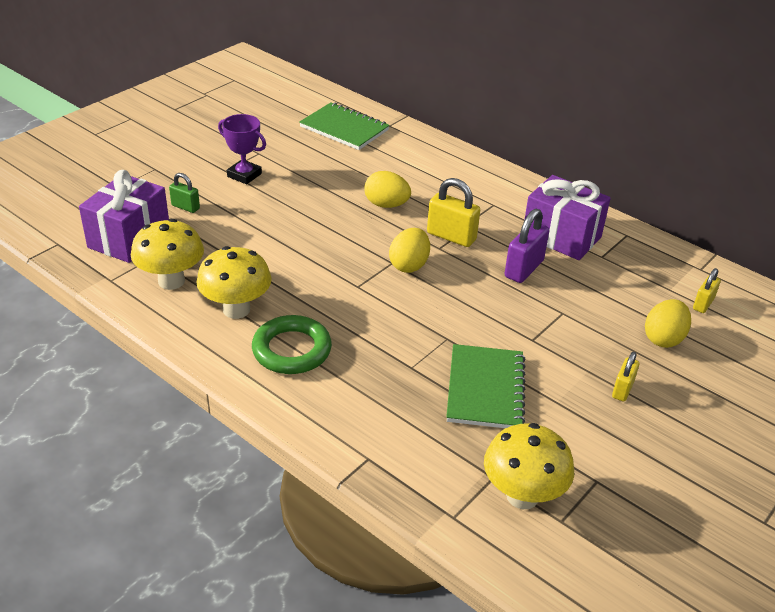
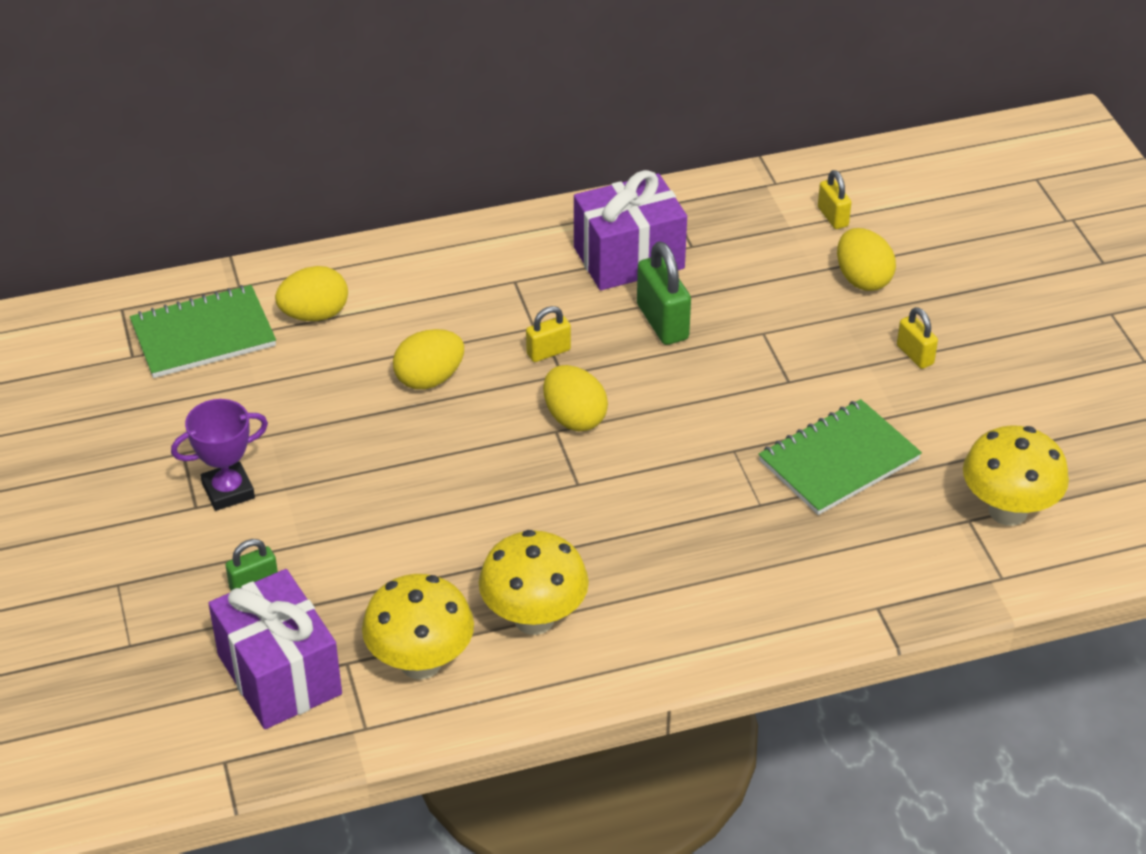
camera: 55 degrees left, 5 degrees up
green ring [252,315,332,374] -> none
yellow padlock [427,178,480,247] -> yellow padlock [526,306,571,362], size x0.60
green notebook [446,344,526,428] -> green notebook turned 75 degrees counterclockwise [759,399,922,515]
purple padlock [504,209,549,283] -> green padlock [637,241,691,345]
none -> yellow egg [275,266,348,321]

